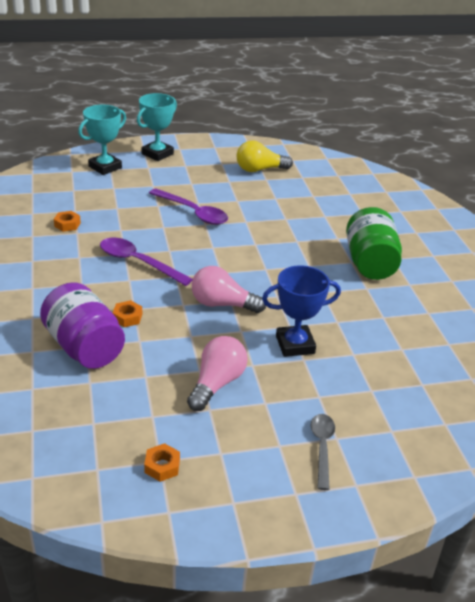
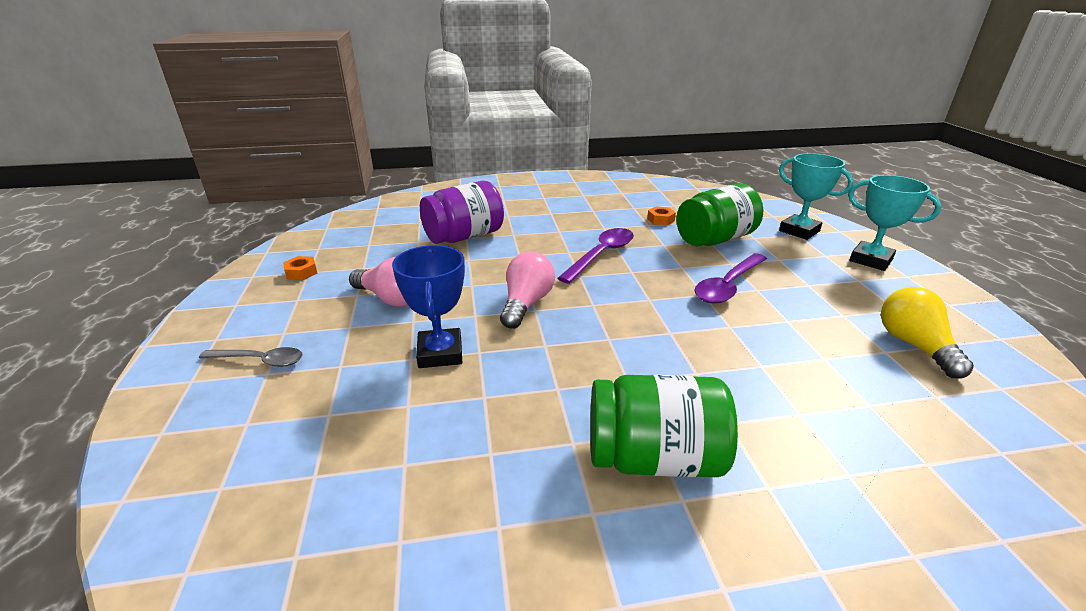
camera: 95 degrees right, 5 degrees down
orange nut [113,300,142,327] -> none
none -> green jar [676,183,763,246]

